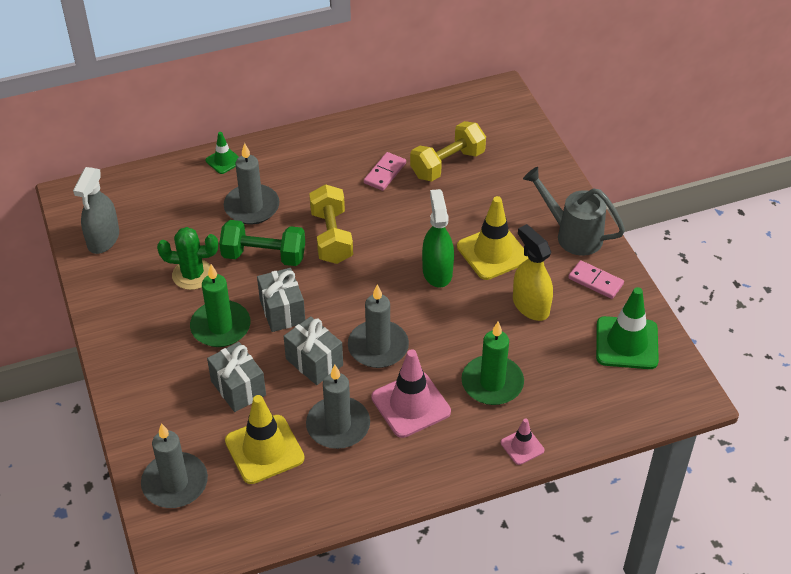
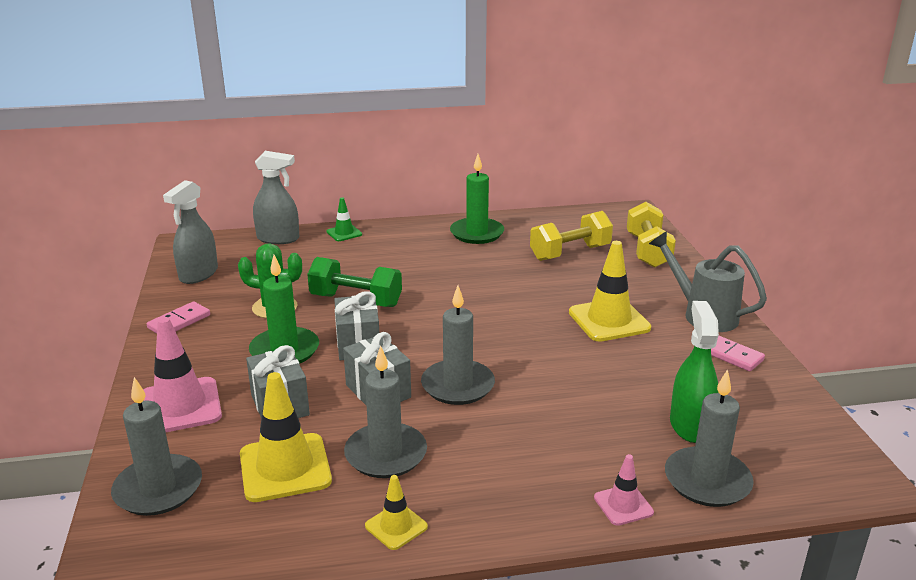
camera: 10 degrees right, 20 degrees down
grey candle [224,143,279,224] -> grey candle moved to [665,369,754,507]
yellow dumbbell [309,184,353,264] -> yellow dumbbell moved to [627,202,676,268]
pink domino [364,152,406,191] -> pink domino moved to [147,301,210,333]
pink traffic cone [371,349,451,438] -> pink traffic cone moved to [143,317,222,432]
green spray bottle [422,189,454,288] -> green spray bottle moved to [670,301,719,443]
green candle [461,322,524,405] -> green candle moved to [450,154,504,244]
yellow spray bottle [513,224,553,321] -> none
green traffic cone [596,287,659,369] -> none
none -> grey spray bottle [253,151,299,244]
none -> yellow traffic cone [365,475,428,550]

